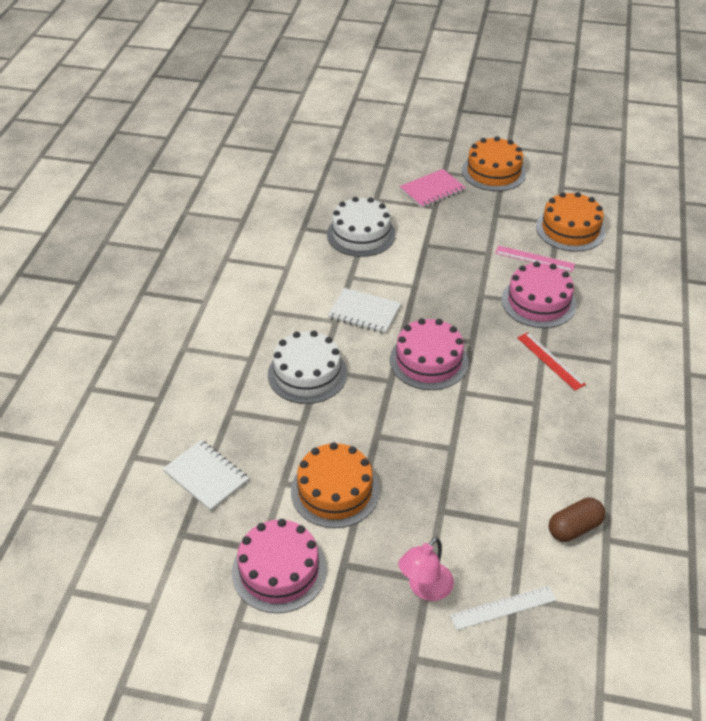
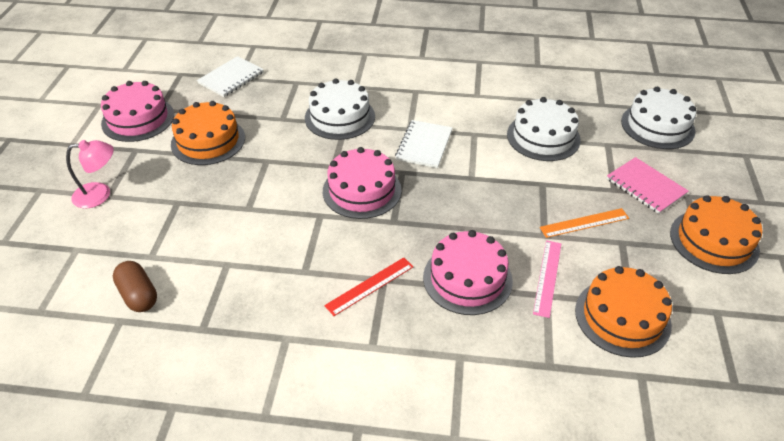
camera: 85 degrees right, 0 degrees up
pink lamp [398,537,454,601] -> pink lamp turned 135 degrees clockwise [66,140,114,209]
white ruler [450,586,557,630] -> none
none -> orange ruler [540,208,629,238]
none -> white cake [621,87,696,149]

